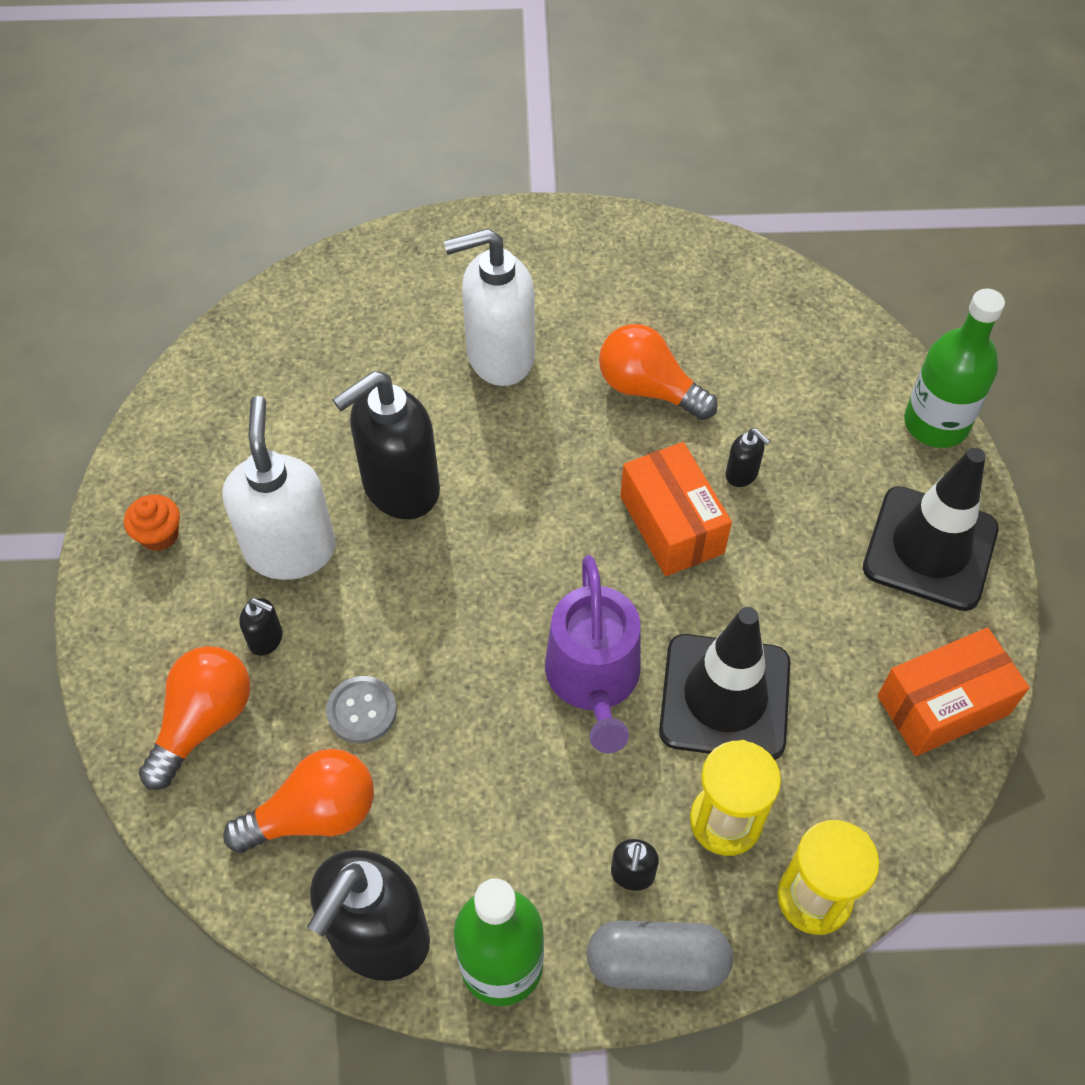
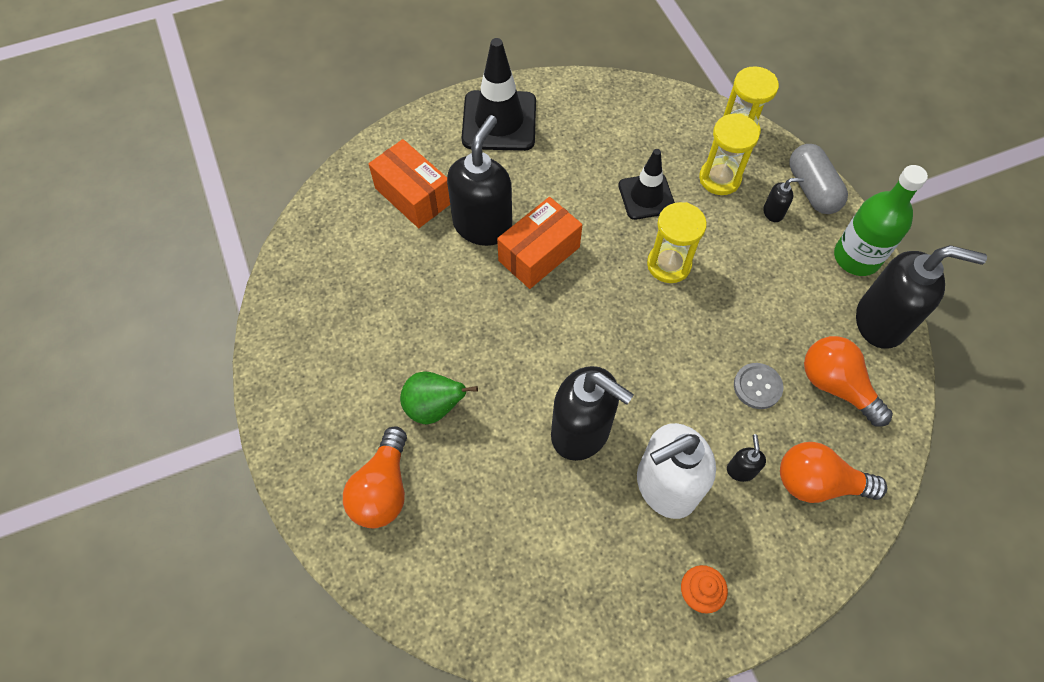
camera: 110 degrees left, 5 degrees up
white soap dispenser [444,229,535,386] -> green pear [400,371,478,424]
purple watering can [545,555,640,753] -> yellow hourglass [647,202,707,283]
orange light bulb [599,324,718,420] -> orange light bulb moved to [343,426,407,528]
black traffic cone [659,607,790,760] -> black traffic cone [618,149,675,220], size x0.64
black soap dispenser [726,428,770,487] -> black soap dispenser [447,115,512,246], size x2.36
orange box [878,627,1030,756] -> orange box moved to [369,139,450,228]
green bottle [904,289,1005,448] -> none

